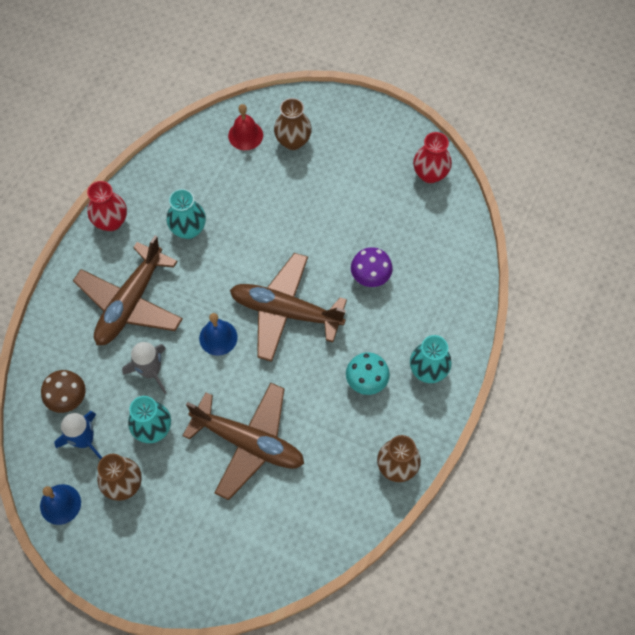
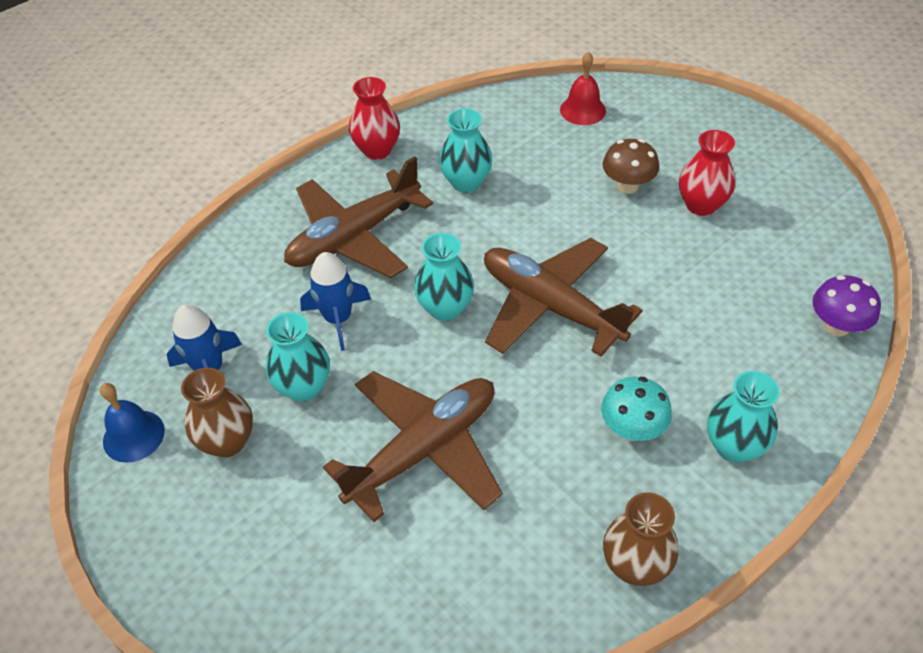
camera: 25 degrees right, 15 degrees down
brown mushroom [41,370,86,413] -> brown mushroom moved to [603,139,659,194]
grey rocket [122,342,166,394] -> blue rocket [300,252,371,351]
brown plane [183,382,304,500] -> brown plane turned 90 degrees counterclockwise [323,371,503,522]
blue bell [199,313,238,356] -> turquoise vase [414,233,474,321]
brown vase [274,98,312,150] -> none
purple mushroom [351,247,393,287] -> purple mushroom moved to [813,275,881,336]
red vase [413,132,452,183] -> red vase moved to [679,130,735,216]

